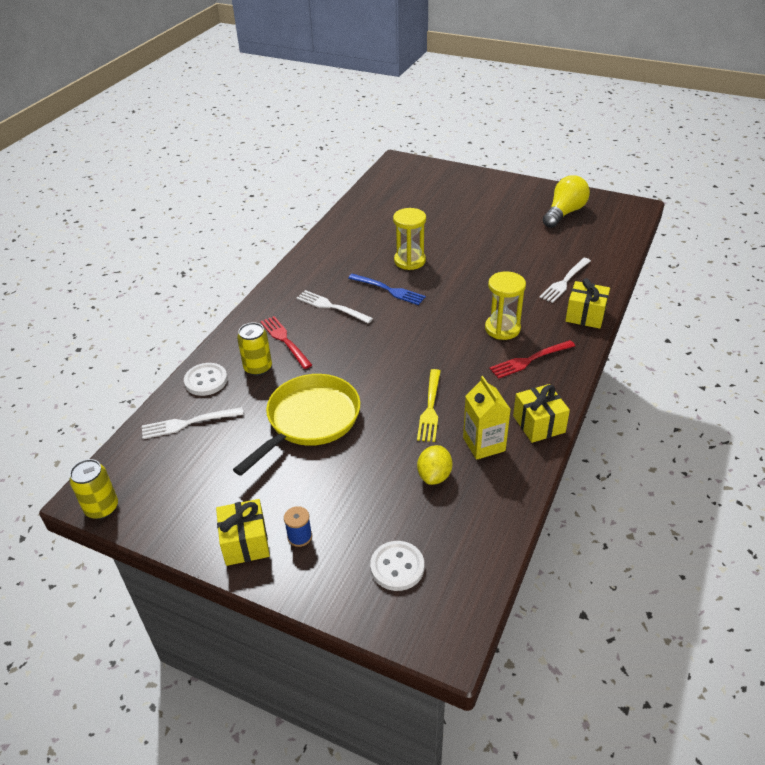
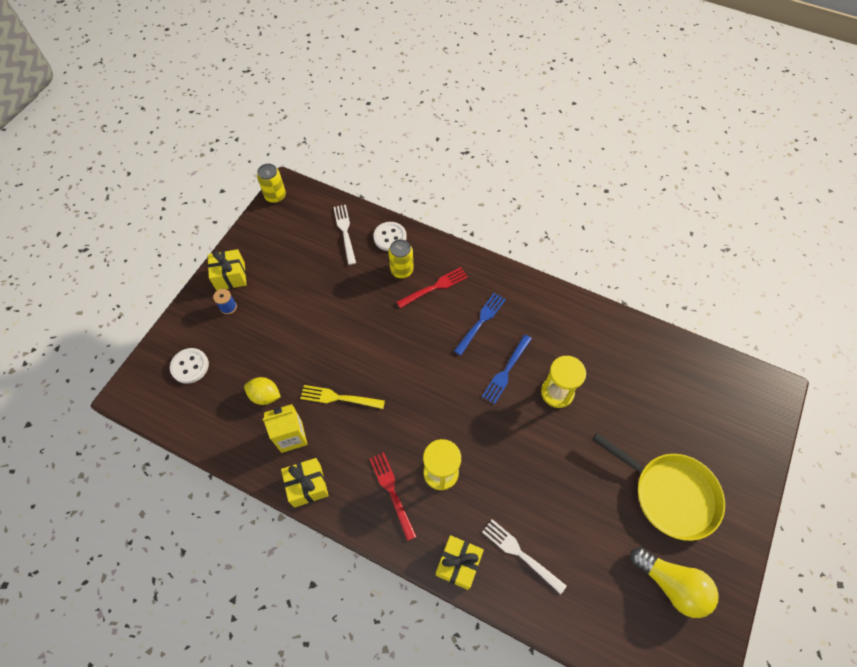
camera: 90 degrees right, 20 degrees up
yellow pan [233,374,360,476] -> yellow pan moved to [592,433,725,541]
white fork [296,290,373,324] -> blue fork [454,293,506,355]

